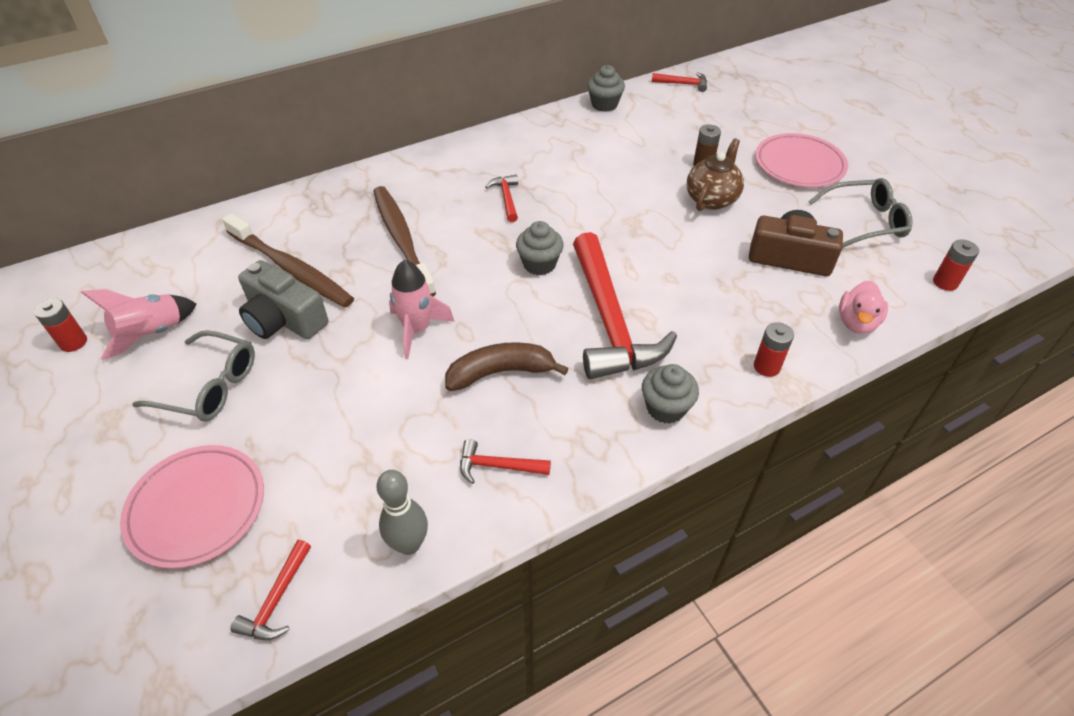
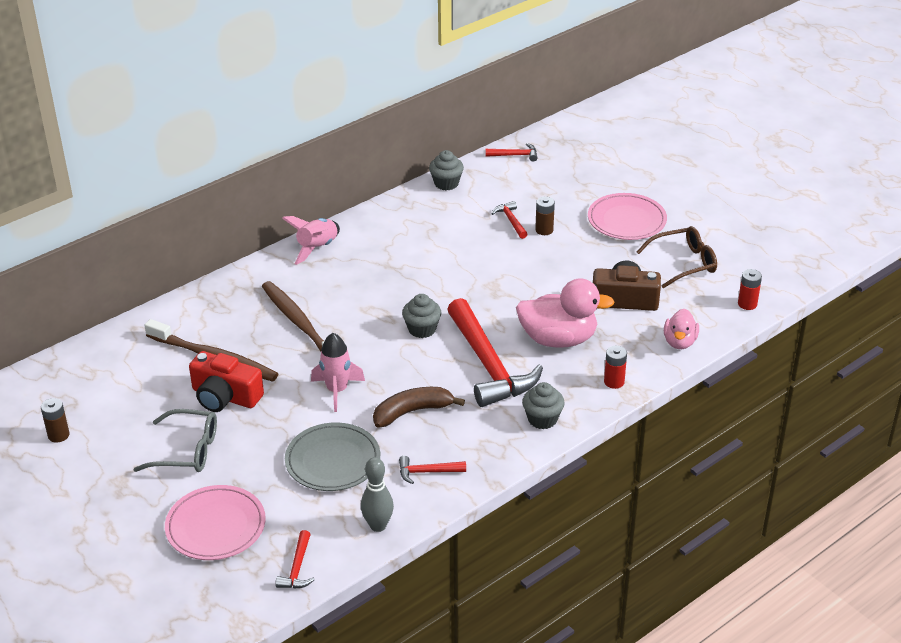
camera: 10 degrees left, 10 degrees down
red battery [34,298,87,352] -> brown battery [41,398,69,443]
pink rocket [81,289,196,360] -> pink rocket moved to [282,216,340,265]
grey camera [238,260,328,339] -> red camera [189,351,264,412]
red hammer [485,174,518,222] -> red hammer moved to [491,201,528,239]
brown teapot [687,138,744,211] -> none
grey glasses [809,178,913,248] -> brown glasses [637,226,717,288]
none -> grey plate [285,422,380,491]
none -> pink duck [516,278,614,348]

